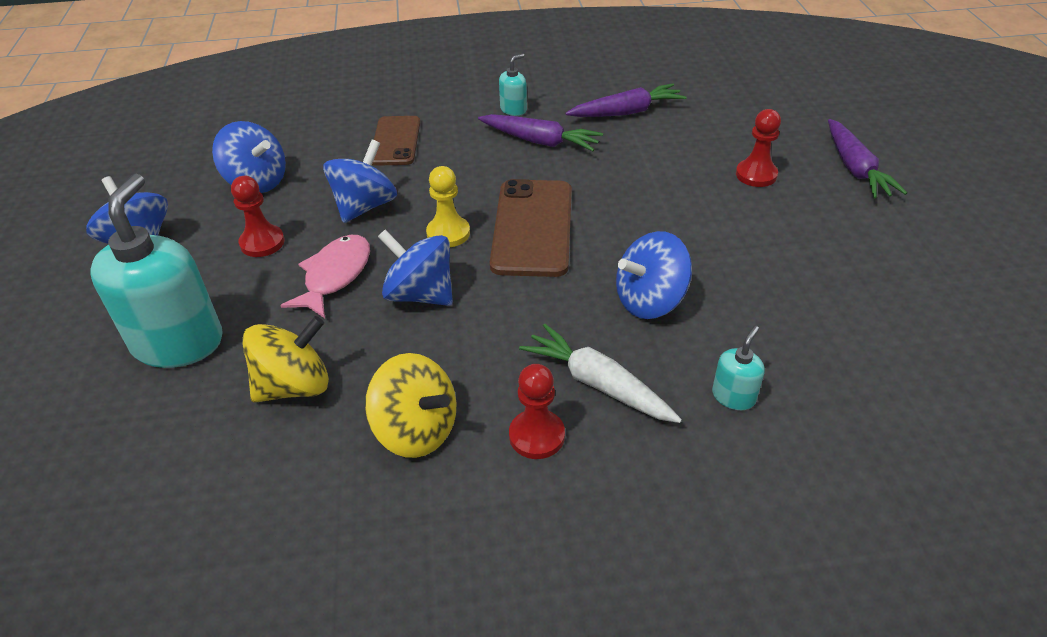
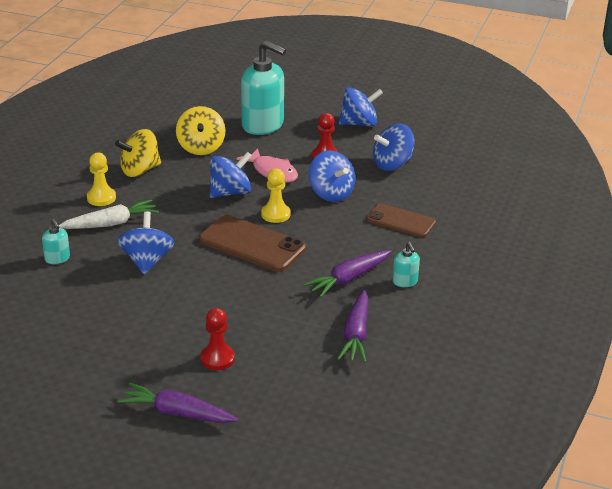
camera: 115 degrees right, 10 degrees down
red pawn [509,364,565,459] -> yellow pawn [87,152,116,206]

